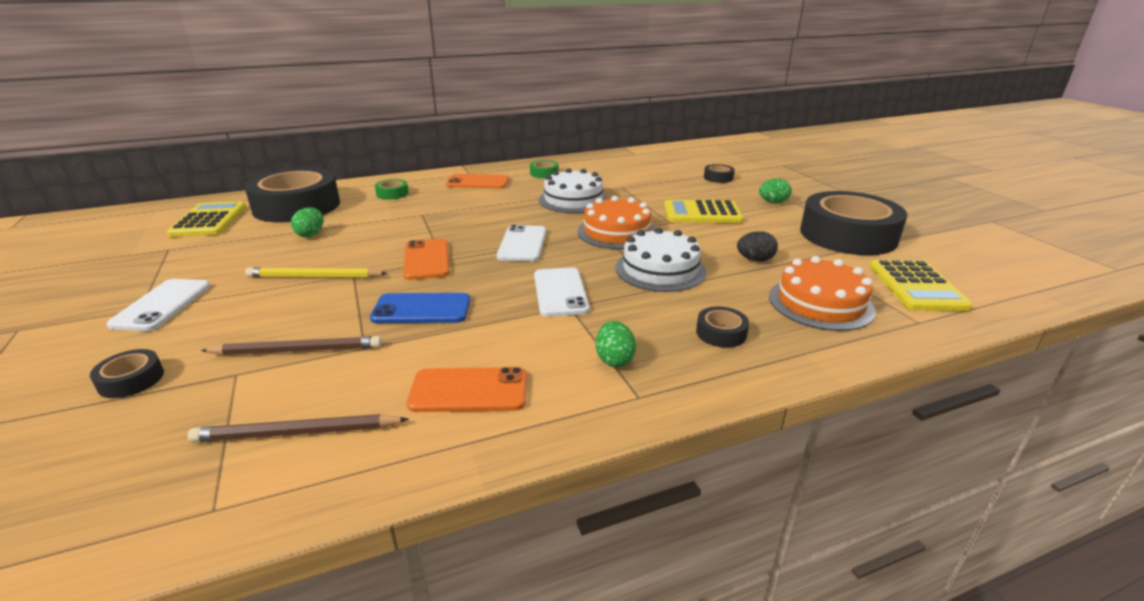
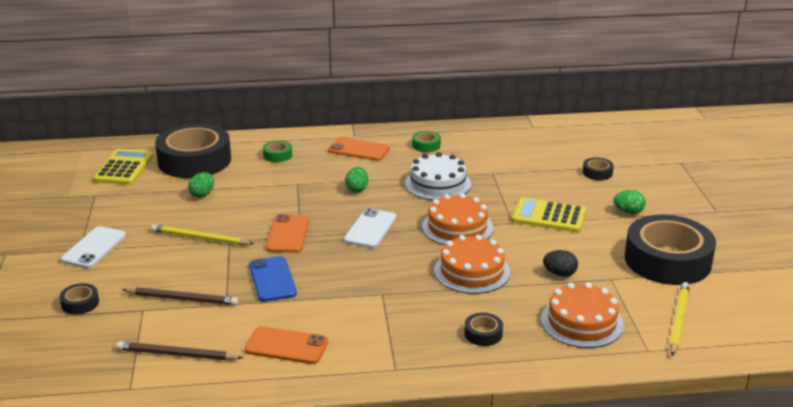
camera: 15 degrees right, 0 degrees up
blue phone [370,293,471,323] -> blue phone turned 60 degrees clockwise [249,256,297,302]
white phone [534,267,589,317] -> none
green egg [596,321,636,367] -> green egg moved to [345,167,368,193]
white cake [615,228,706,292] -> orange cake [434,235,510,294]
yellow calculator [869,260,973,311] -> yellow pencil [670,282,690,356]

